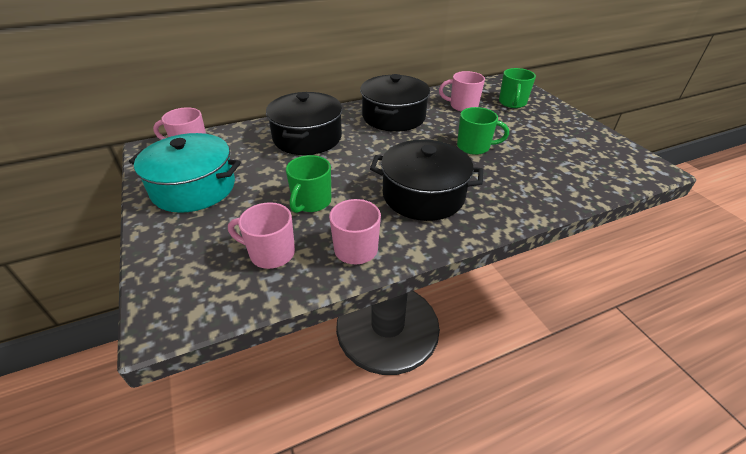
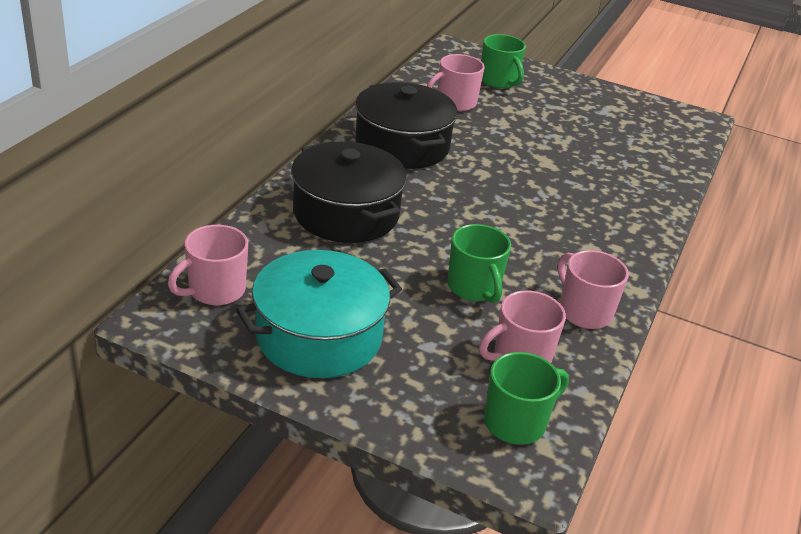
camera: 45 degrees left, 5 degrees down
black pot [370,140,483,221] -> none
green mug [457,107,509,155] -> green mug moved to [484,352,569,445]

